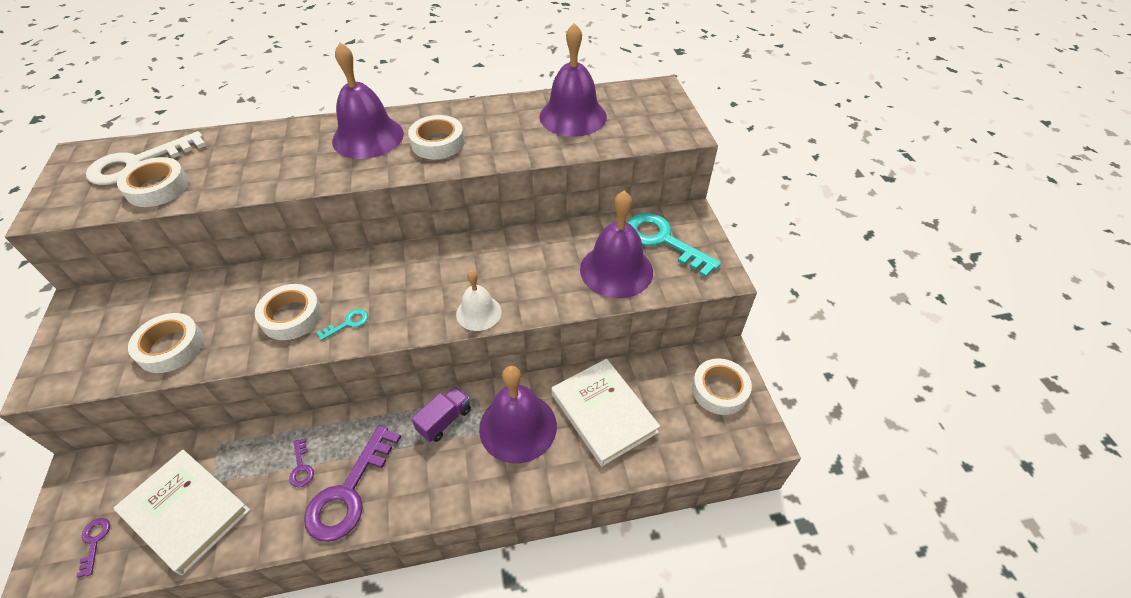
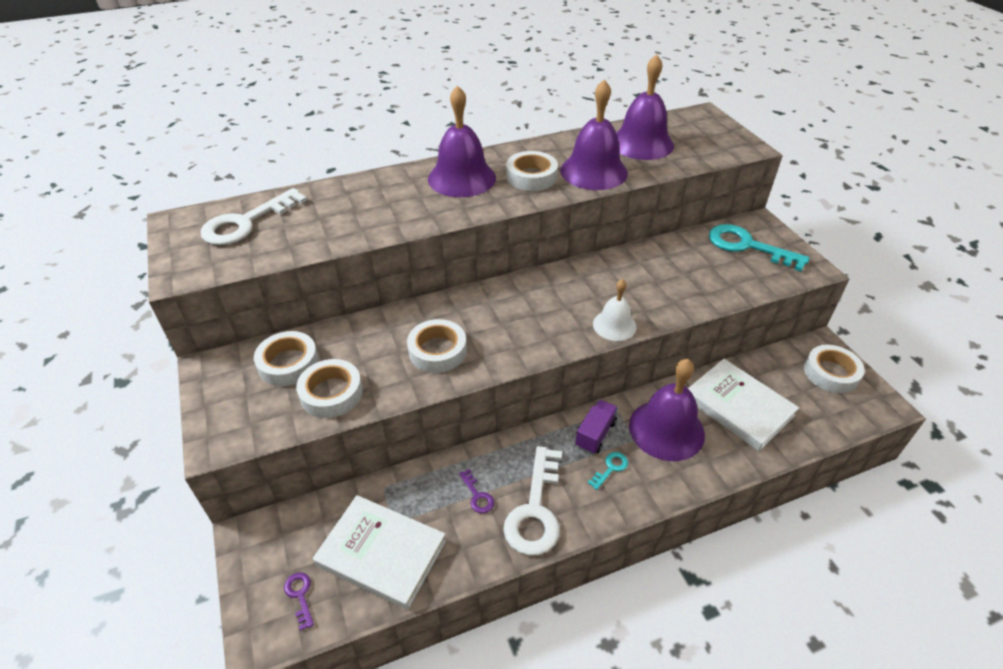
camera: 10 degrees left, 5 degrees down
white tape [117,157,189,207] -> white tape moved to [254,331,319,386]
purple key [304,425,401,542] -> white key [503,446,562,556]
turquoise key [317,309,368,341] -> turquoise key moved to [588,452,628,490]
purple bell [580,191,653,298] -> purple bell moved to [560,79,628,190]

